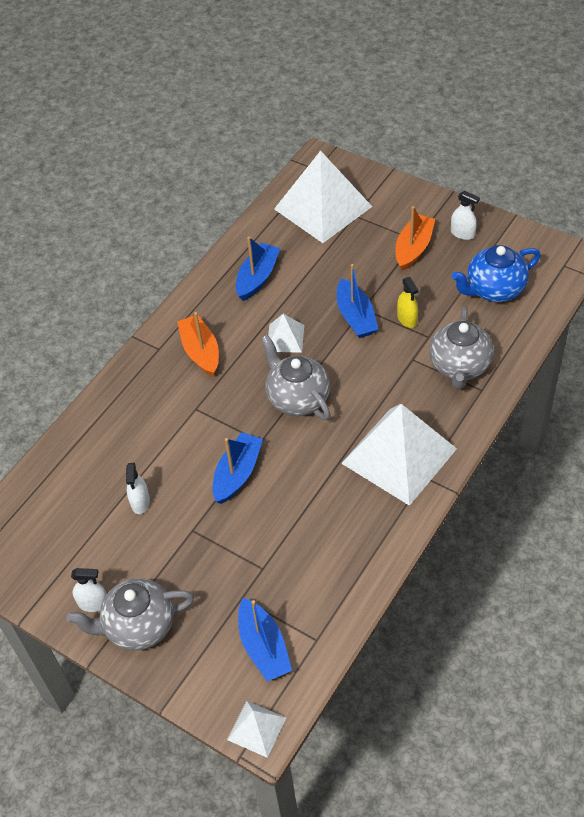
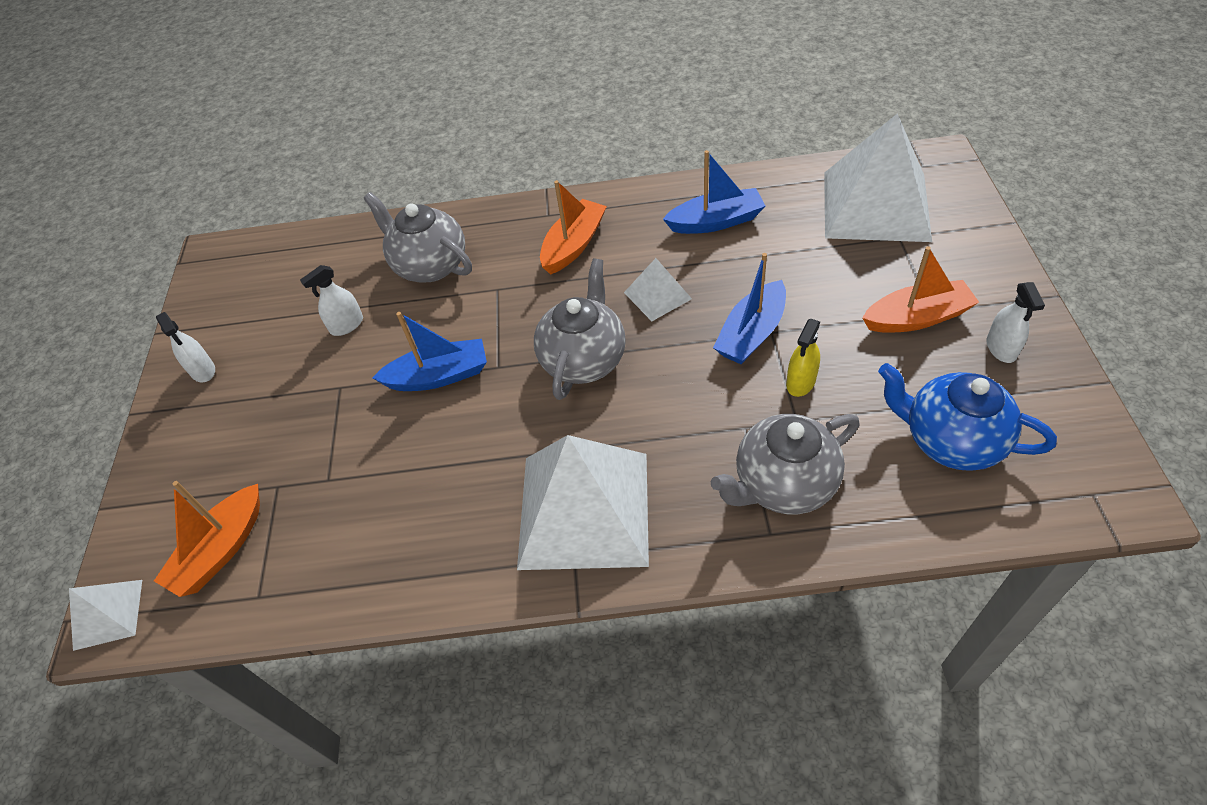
camera: 55 degrees right, 0 degrees up
grey teapot [67,578,194,651] -> grey teapot moved to [364,192,472,282]
blue boat [238,598,292,682] -> orange boat [154,481,260,597]

